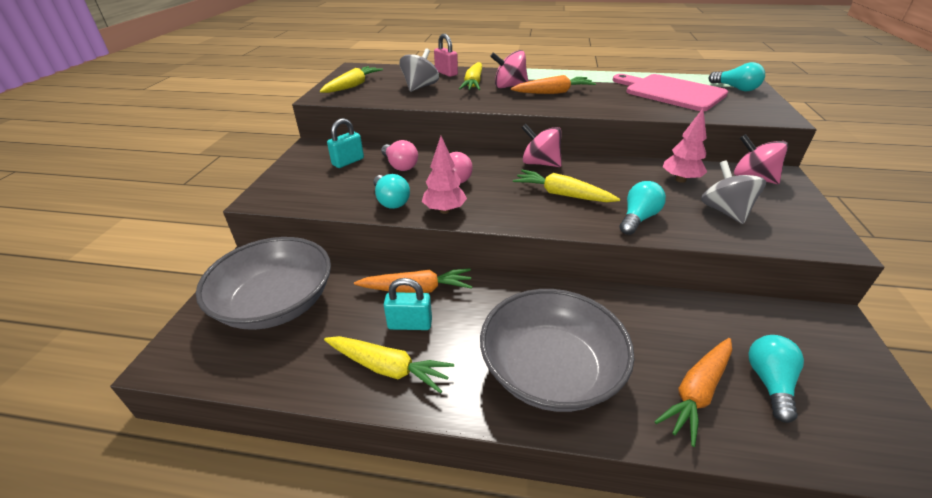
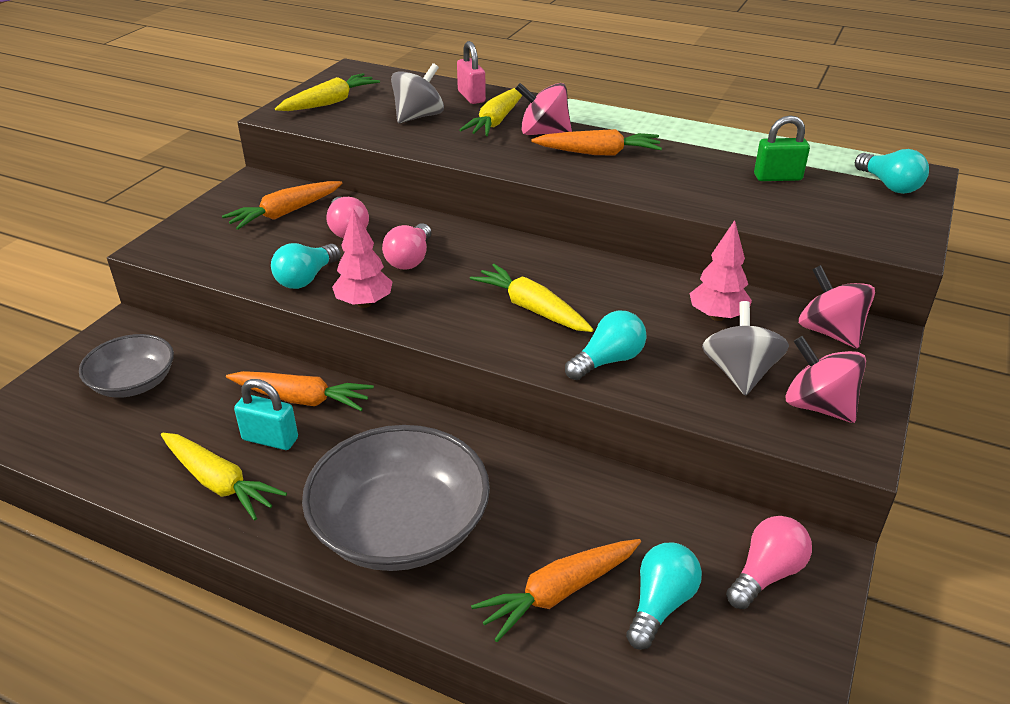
camera: 15 degrees right, 0 degrees up
grey bowl [196,237,331,330] -> grey bowl [79,334,174,398], size x0.59
turquoise padlock [327,118,364,168] -> orange carrot [222,181,342,230]
turquoise light bulb [373,174,410,209] -> turquoise light bulb turned 45 degrees clockwise [271,243,341,289]
pink spinning top [522,124,562,167] -> pink spinning top moved to [785,336,866,423]
pink cutting board [613,74,728,111] -> green padlock [754,115,810,181]
none -> pink light bulb [726,516,812,609]

